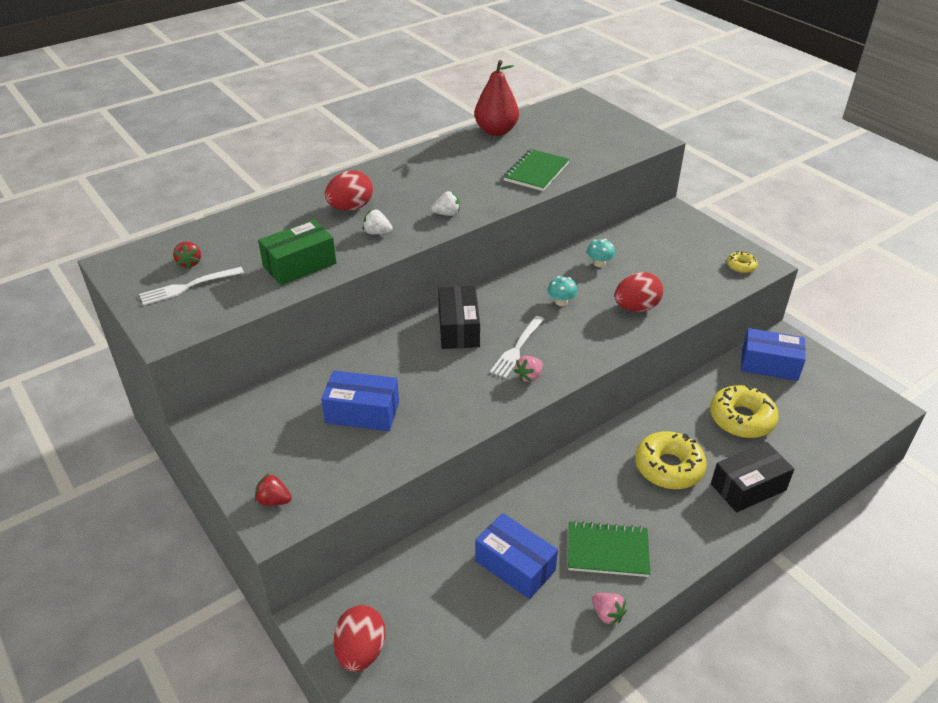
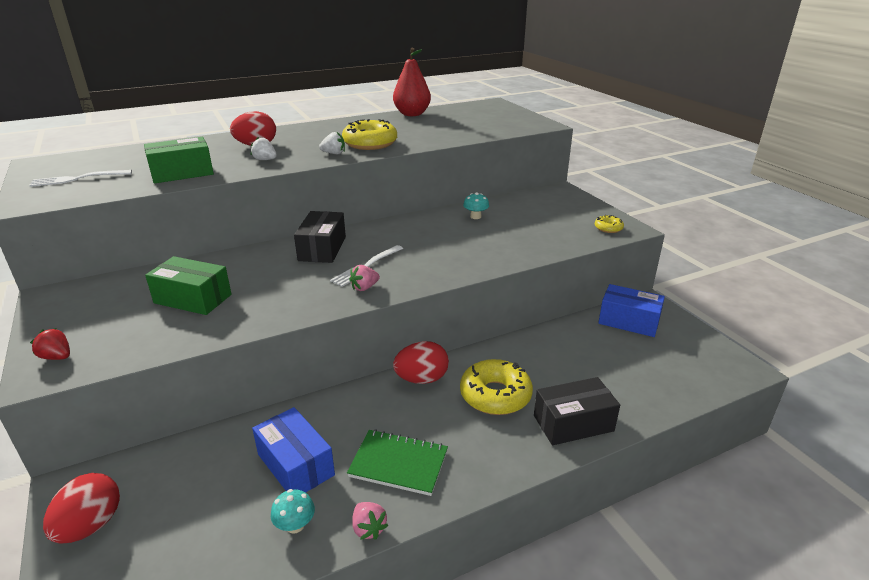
camera: 10 degrees right, 10 degrees down
red strawberry [173,242,201,269] -> none
blue box [321,370,399,431] -> green box [145,256,232,315]
green notebook [503,149,570,191] -> none
turquoise mushroom [547,276,577,306] -> turquoise mushroom moved to [271,489,315,534]
red egg [615,272,663,312] -> red egg moved to [393,341,449,384]
yellow donut [710,385,779,438] -> yellow donut moved to [342,119,397,150]

